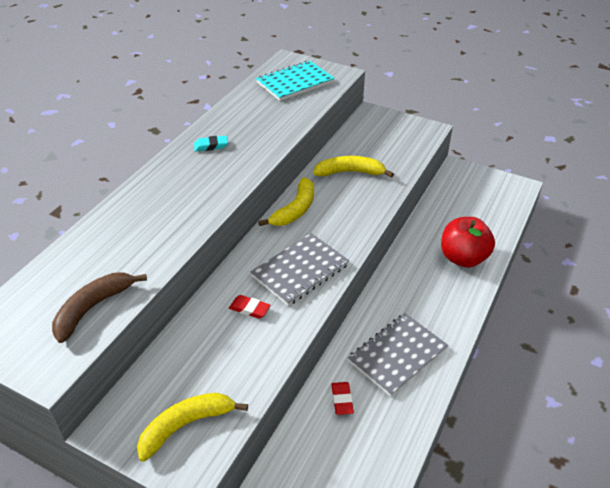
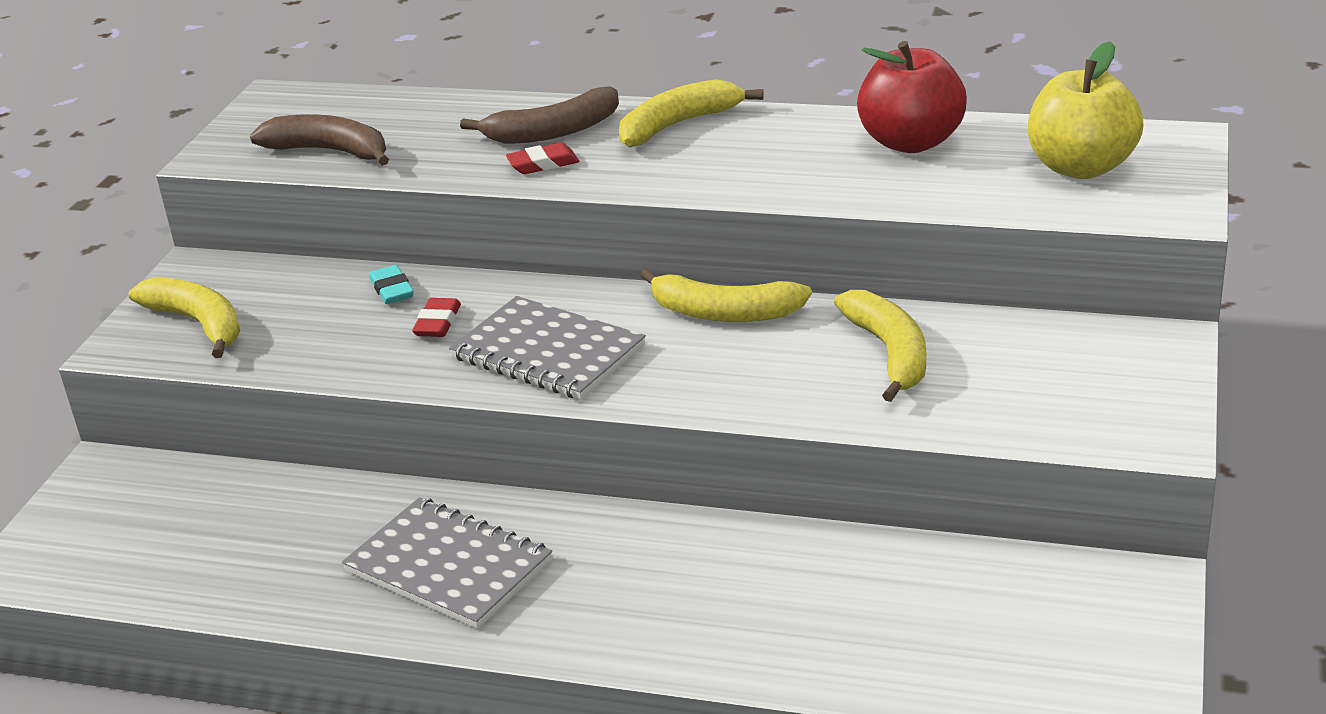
camera: 80 degrees right, 10 degrees down
turquoise eraser [194,136,228,152] -> turquoise eraser moved to [369,265,414,304]
turquoise notebook [256,60,335,101] -> yellow apple [1028,41,1144,179]
red eraser [331,382,354,415] -> red eraser moved to [506,142,579,174]
red apple [441,217,495,268] -> red apple moved to [857,41,967,153]
none -> brown banana [460,86,619,144]
none -> yellow banana [619,79,764,147]

